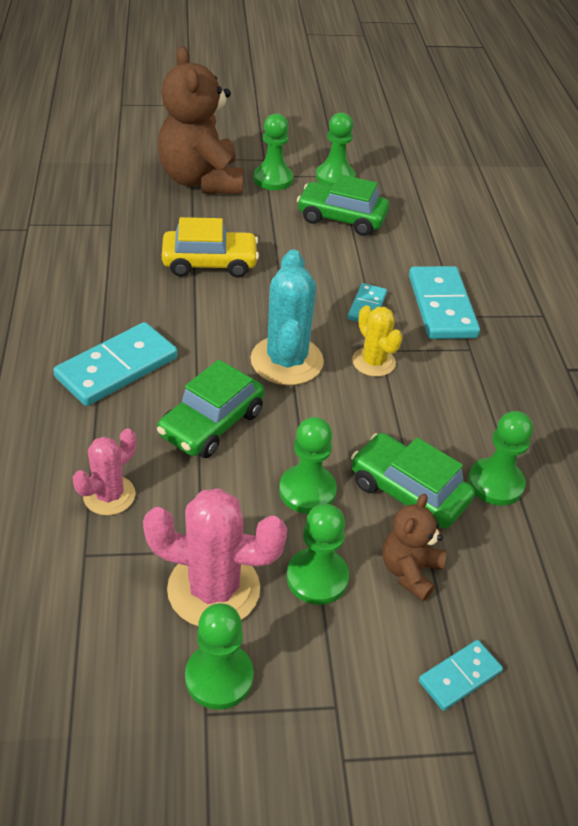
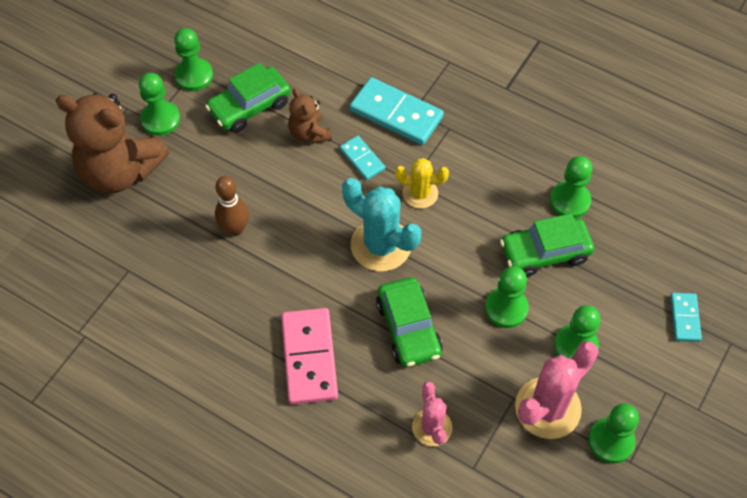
camera: 50 degrees left, 15 degrees up
turquoise domino [53,322,178,406] -> pink domino [281,308,338,404]
yellow car [162,217,259,278] -> brown bowling pin [215,176,249,236]
brown teddy bear [383,494,446,601] -> brown teddy bear moved to [288,88,332,143]

